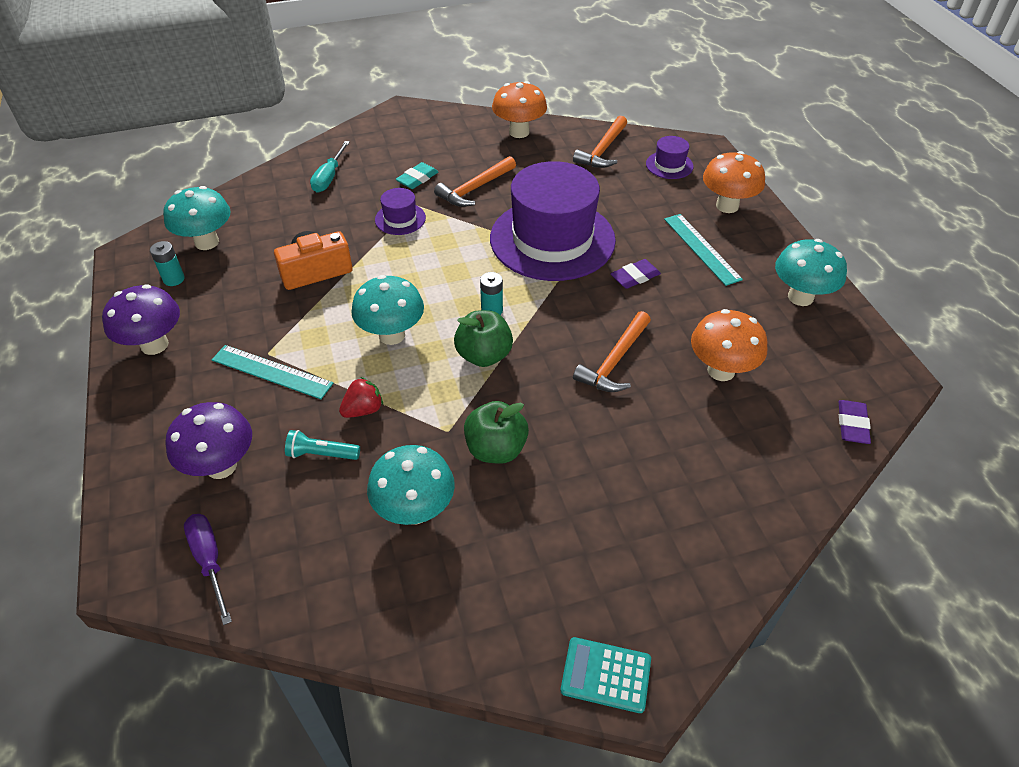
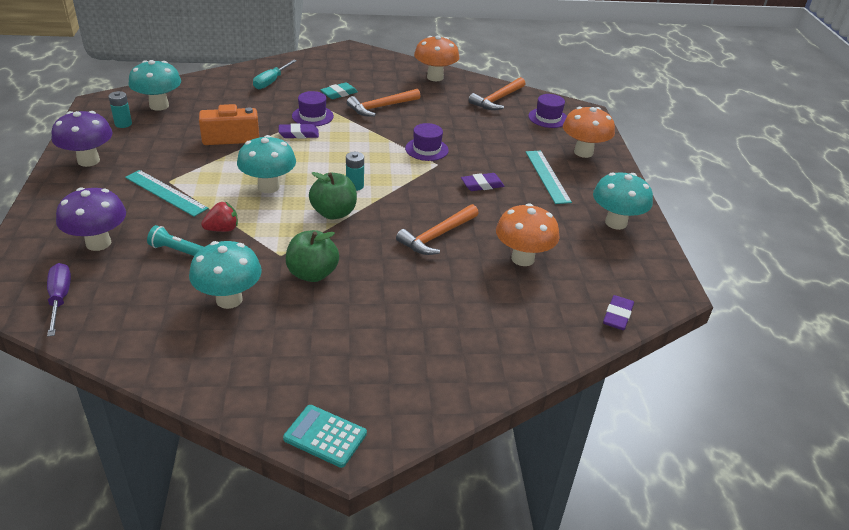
camera: 10 degrees right, 10 degrees down
purple hat [490,161,616,281] -> purple hat [405,123,449,161], size x0.42
none -> purple eraser [279,123,319,139]

